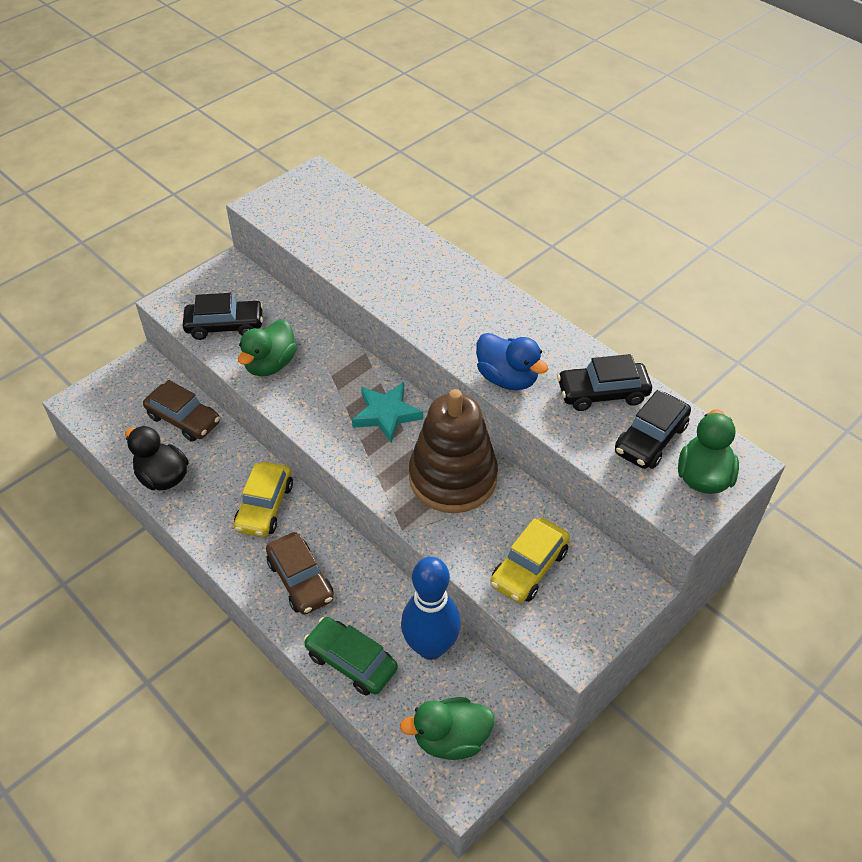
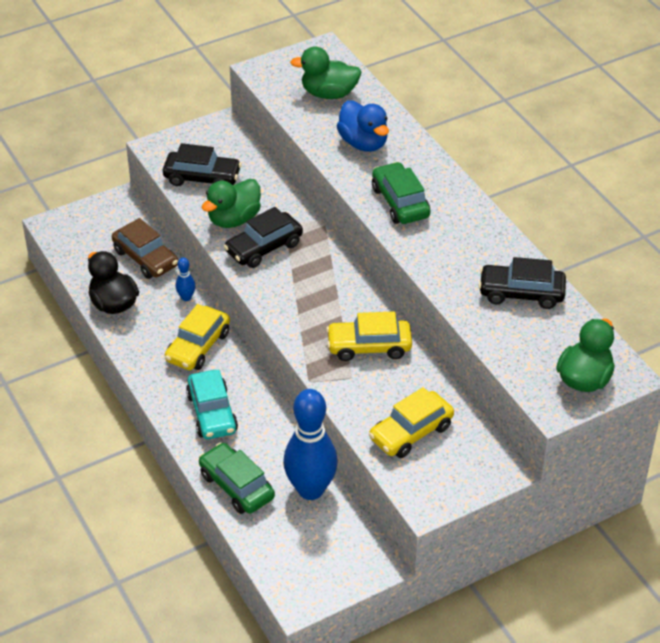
camera: 15 degrees right, 5 degrees down
brown car [266,532,334,615] -> turquoise car [186,369,238,439]
turquoise star [352,382,423,442] -> none
green duck [400,697,494,760] -> green duck moved to [290,47,362,99]
brown stacking toy [409,389,498,513] -> yellow car [326,311,412,361]
blue duck [476,333,548,390] -> blue duck moved to [337,100,389,152]
black car [615,390,691,469] -> black car moved to [224,207,303,268]
none -> blue bowling pin [176,257,196,301]
none -> green car [372,162,430,224]

